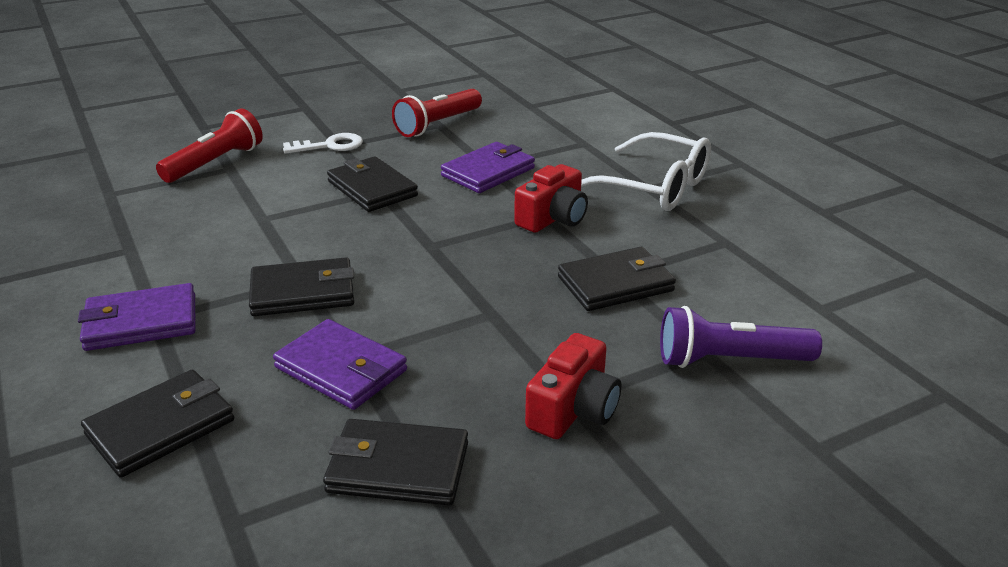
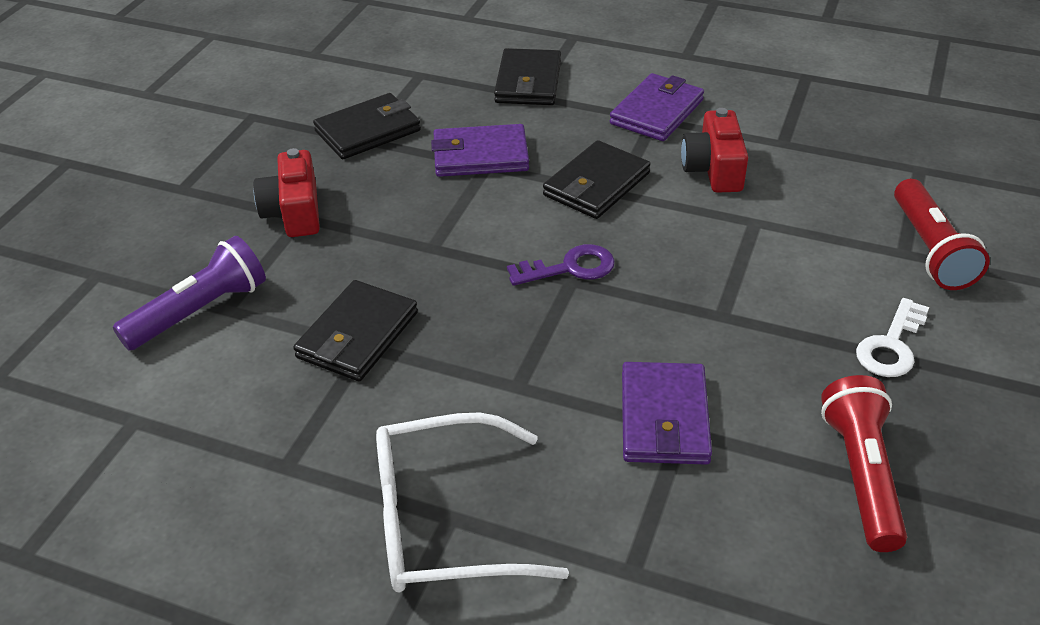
camera: 140 degrees right, 10 degrees up
black wallet [327,156,418,212] -> none
red camera [514,164,588,233] -> red camera moved to [681,108,748,193]
none -> purple key [507,244,615,286]

